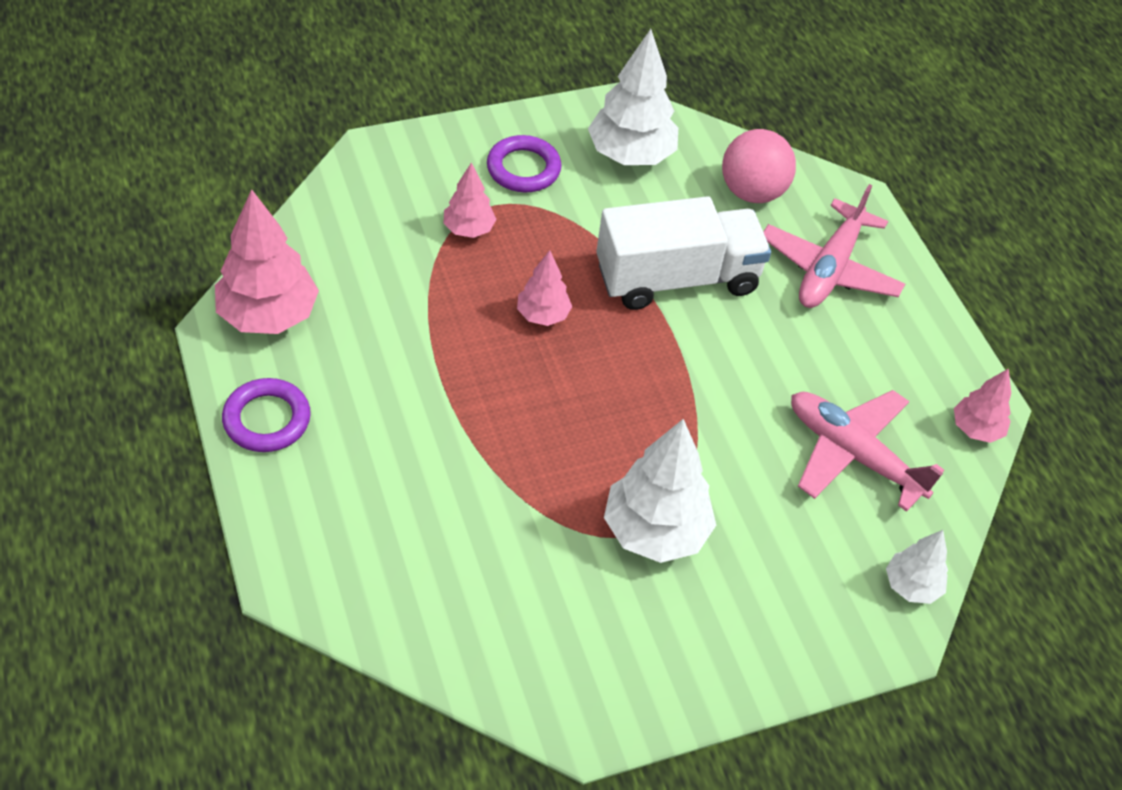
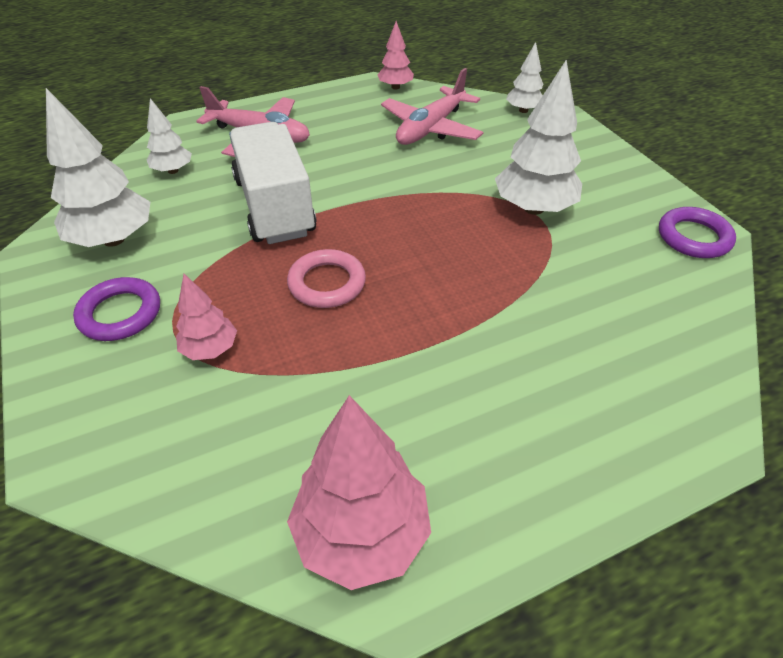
camera: 90 degrees left, 5 degrees down
purple ring [222,378,311,452] -> purple ring moved to [659,207,736,258]
pink tree [517,250,572,326] -> pink ring [287,249,366,308]
pink ball [722,129,796,203] -> white tree [147,98,192,174]

